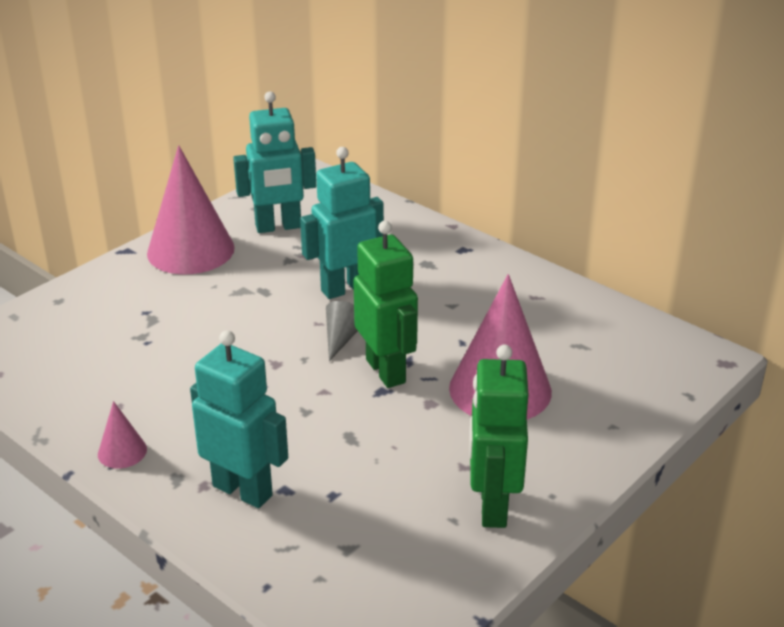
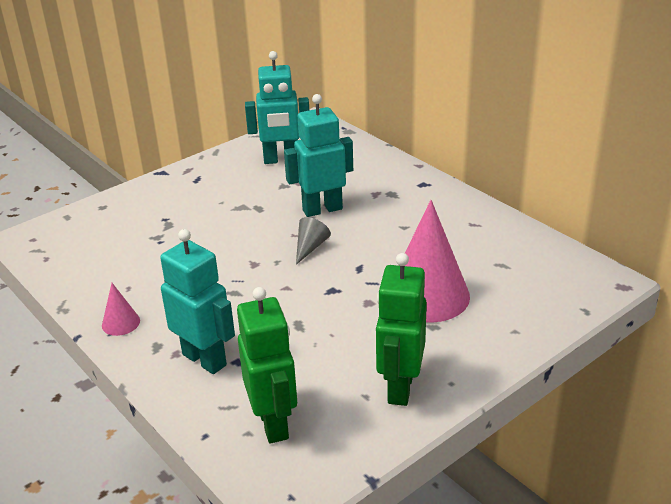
camera: 10 degrees right, 0 degrees up
pink cone [147,145,235,274] -> none
green robot [353,221,418,388] -> green robot moved to [237,287,297,444]

